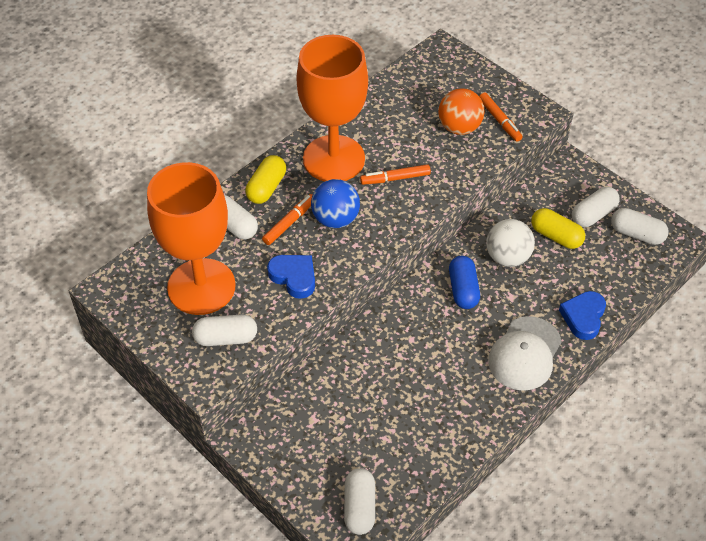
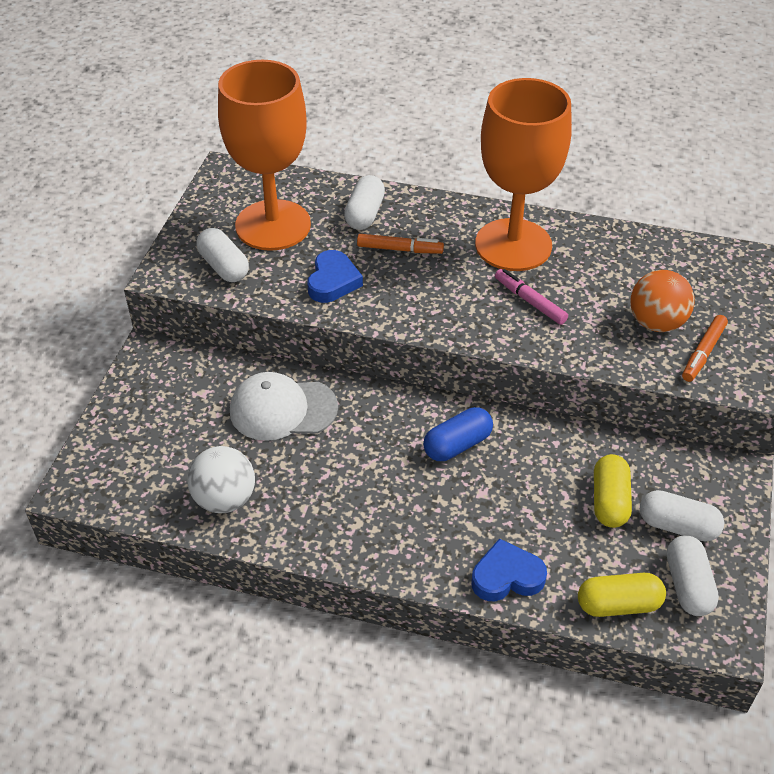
camera: 60 degrees right, 5 degrees down
yellow capsule [245,155,286,204] -> yellow capsule moved to [578,573,666,617]
blue ball [311,179,360,228] -> none
white capsule [344,468,375,535] -> none
orange marker [360,164,431,185] -> pink marker [495,269,568,325]
white ball [486,219,535,267] -> white ball moved to [187,446,255,513]
white cap [488,316,562,391] -> white cap moved to [230,372,338,441]

